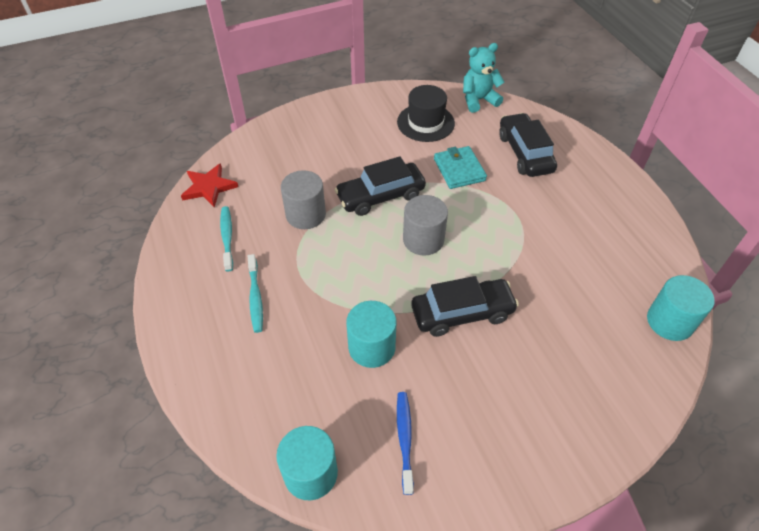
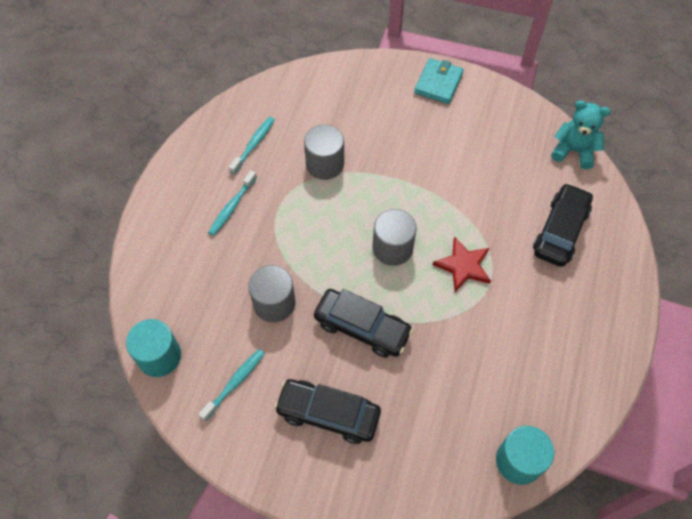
camera: 40 degrees right, 10 degrees up
red star [181,163,238,208] -> red star moved to [433,237,491,292]
black car [334,156,426,216] -> black car moved to [274,379,381,444]
turquoise cylinder [346,301,397,368] -> grey cylinder [248,265,296,322]
black hat [397,85,455,142] -> none
blue toothbrush [397,392,414,495] -> turquoise toothbrush [199,349,265,421]
turquoise wallet [434,146,487,189] -> turquoise wallet moved to [414,58,464,104]

